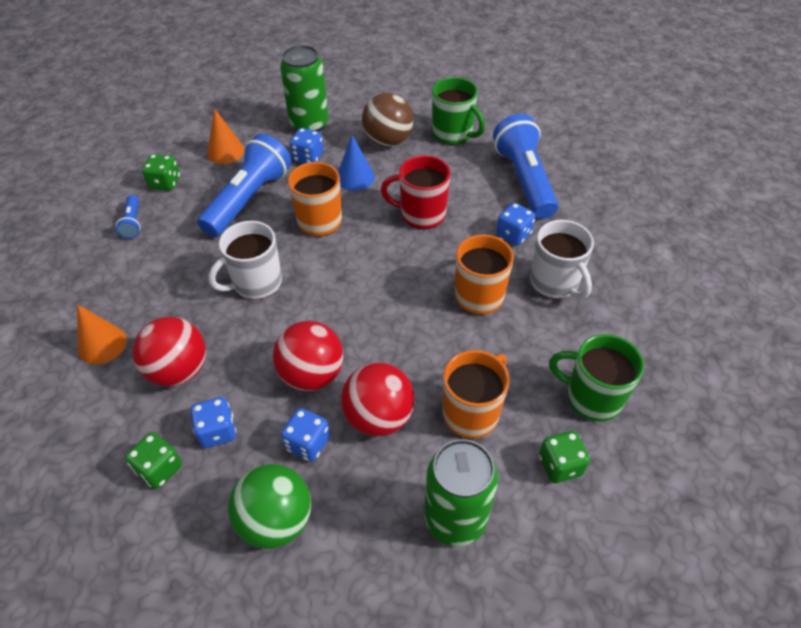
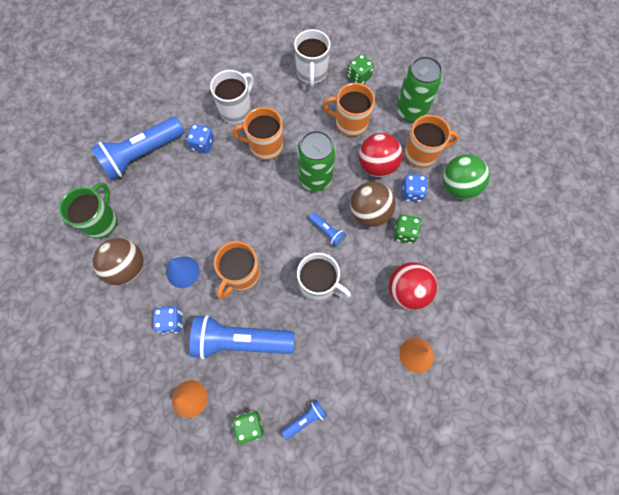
camera: 115 degrees left, 20 degrees up
green dice [125,432,182,489] -> green dice moved to [394,214,421,244]
blue dice [190,397,237,448] -> none
red ball [273,321,343,391] -> brown ball [350,181,396,227]
green can [280,45,329,132] -> green can moved to [297,130,336,192]
red mug [381,155,451,229] -> none
green mug [549,334,644,422] -> white mug [294,29,330,87]
none -> blue flashlight [309,212,346,247]
none -> orange mug [405,115,459,168]

